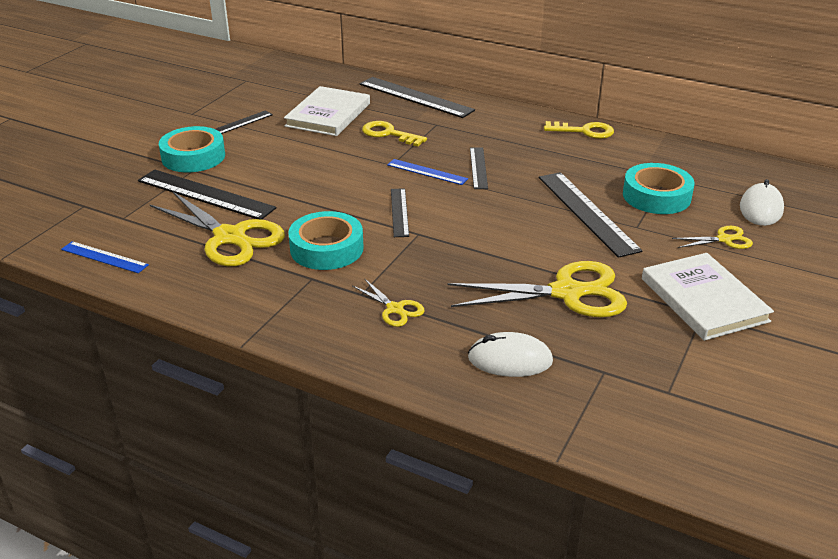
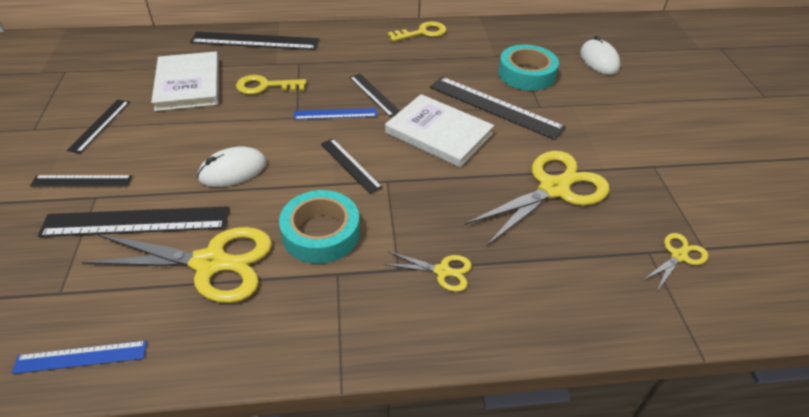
camera: 35 degrees left, 10 degrees up
turquoise tape [159,126,225,172] -> black ruler [30,175,132,187]
white mouse [468,332,553,377] -> white mouse moved to [197,146,267,187]
white book [642,253,774,341] -> white book moved to [385,94,494,167]
yellow scissors [672,226,753,249] -> yellow scissors moved to [642,233,708,291]

